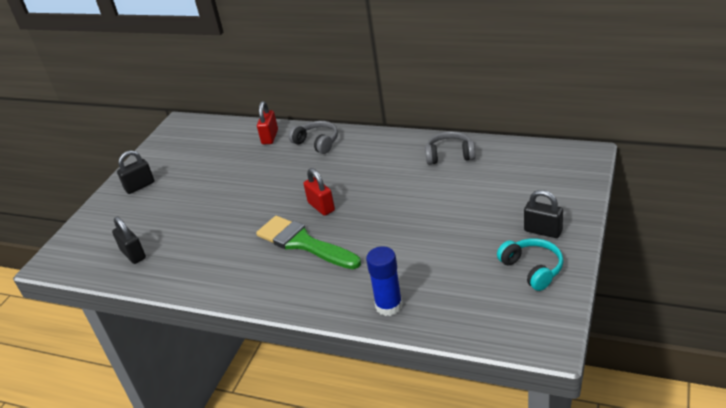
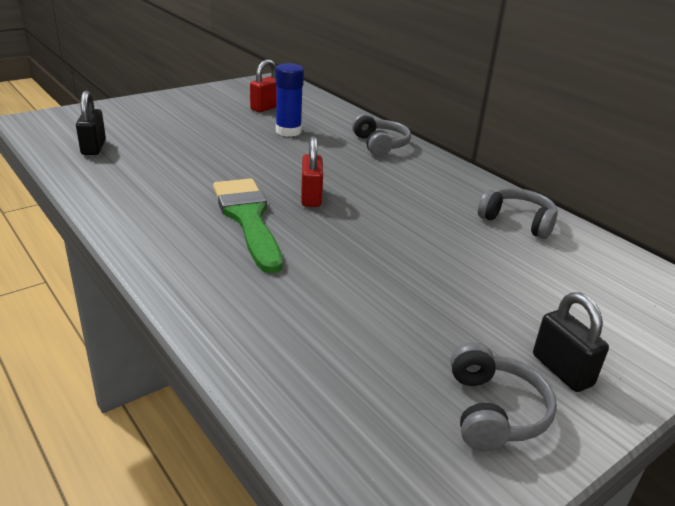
camera: 25 degrees right, 5 degrees down
black padlock [117,150,154,194] -> none
red padlock [257,101,278,144] -> red padlock moved to [250,59,277,112]
blue glue stick [366,246,403,316] -> blue glue stick moved to [276,63,304,137]
turquoise headphones [497,238,563,291] -> grey headphones [451,343,557,451]

